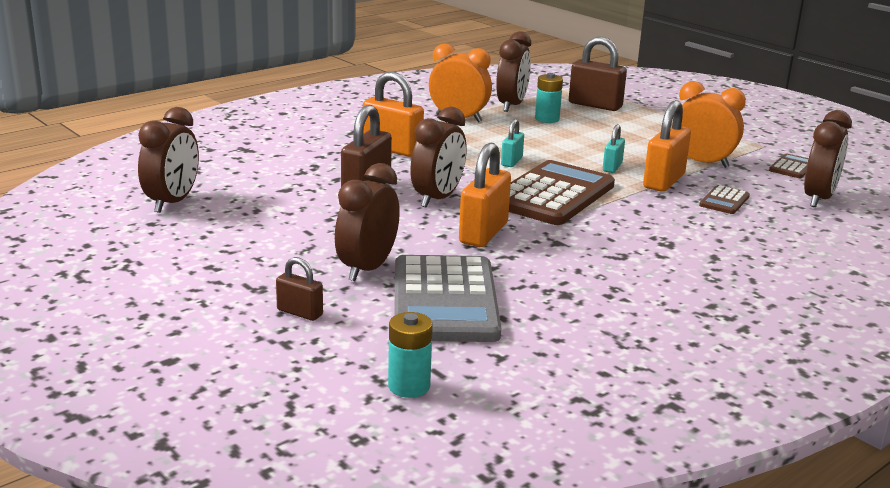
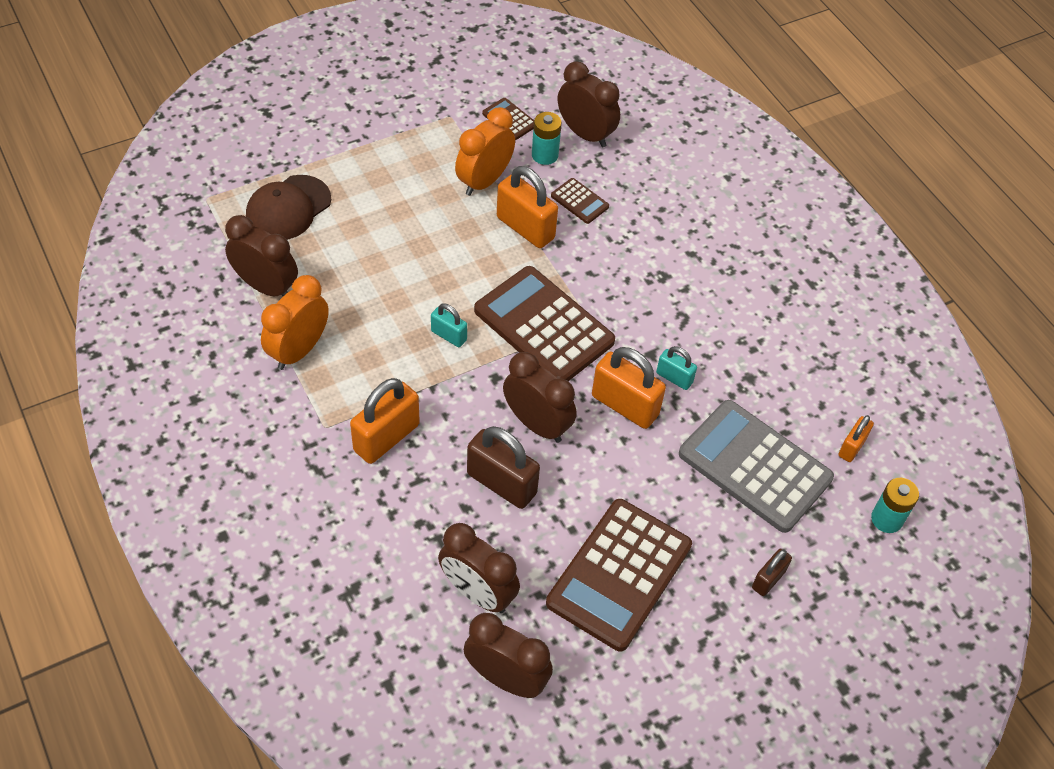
camera: 80 degrees left, 30 degrees up
brown clock [335,163,400,281] -> brown clock moved to [438,523,520,613]
grey calculator [394,255,501,342] -> grey calculator turned 150 degrees counterclockwise [679,400,834,533]
turquoise battery [535,73,563,123] -> turquoise battery moved to [532,112,562,165]
brown padlock [569,37,627,111] -> brown cap [246,175,331,240]
turquoise padlock [603,124,625,173] -> turquoise padlock moved to [656,346,697,390]
none -> brown calculator [546,499,692,651]
none -> orange padlock [838,415,874,462]

